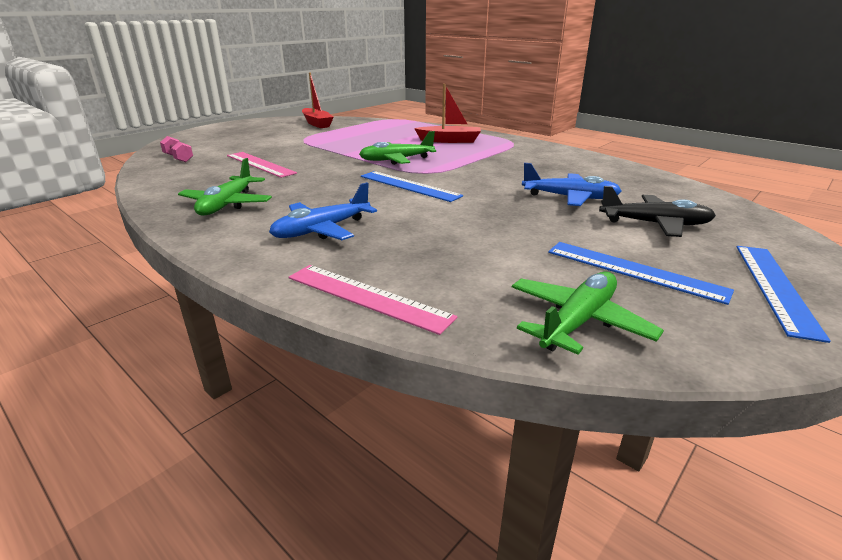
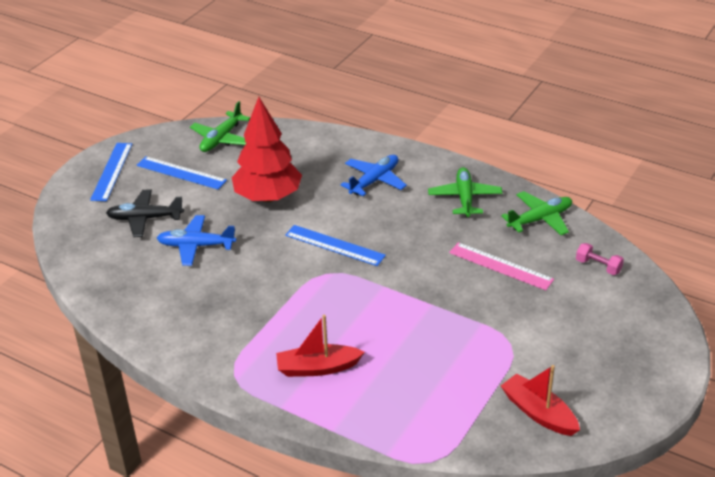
camera: 170 degrees right, 10 degrees up
pink ruler [289,265,457,335] -> none
green plane [359,131,436,165] -> green plane moved to [501,191,572,235]
none -> red tree [232,97,302,202]

